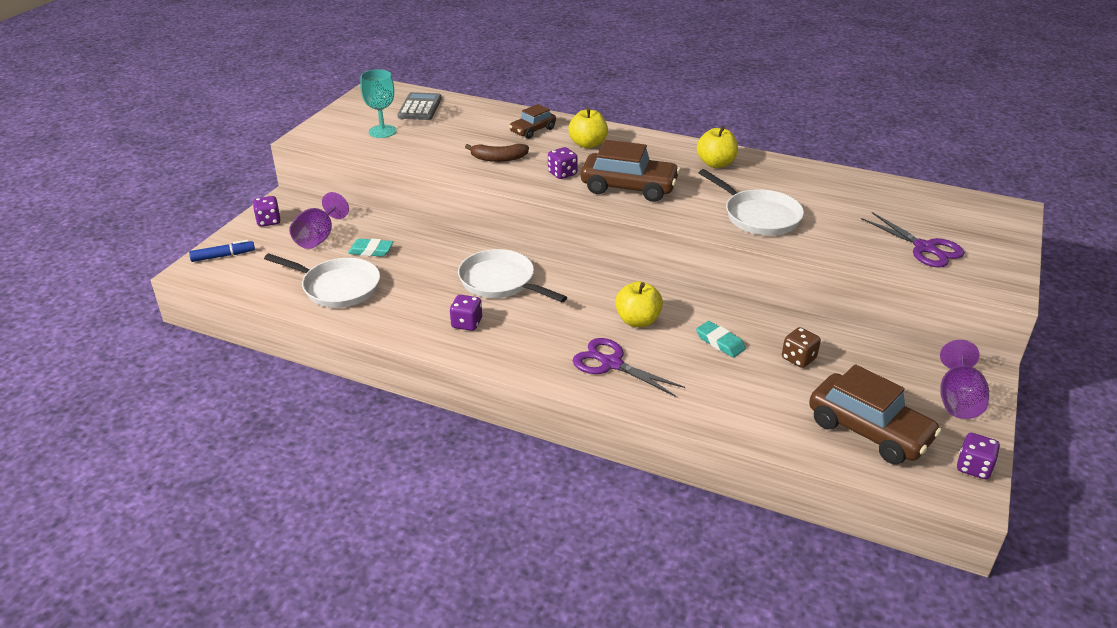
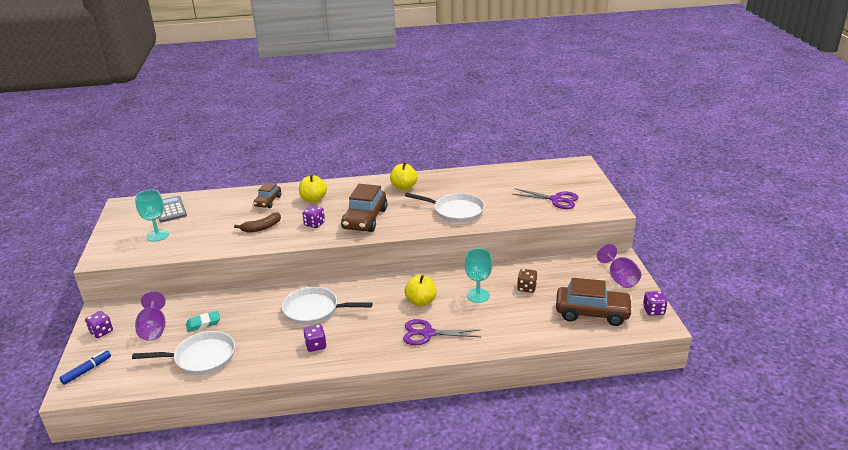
camera: 30 degrees left, 5 degrees down
brown car [581,140,680,202] -> brown car turned 120 degrees clockwise [341,184,388,232]
turquoise eraser [696,321,746,358] -> turquoise goblet [465,248,492,303]

